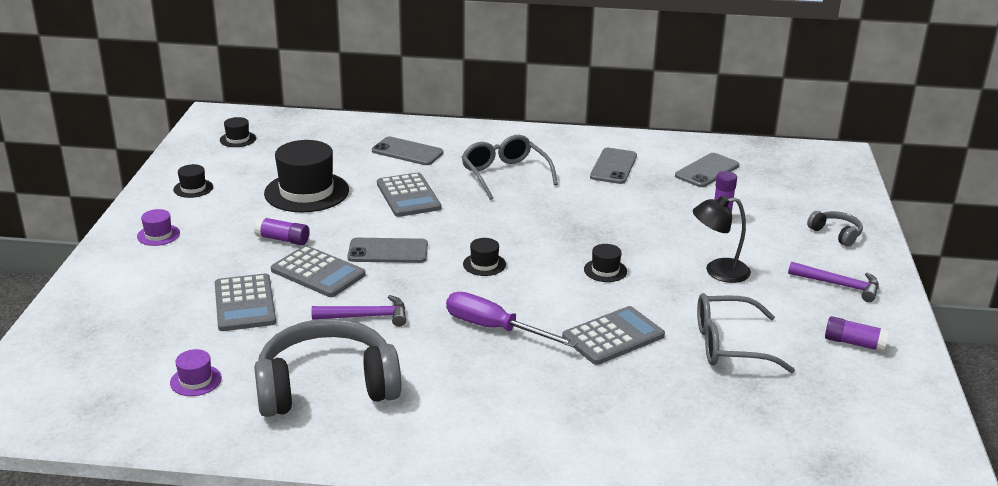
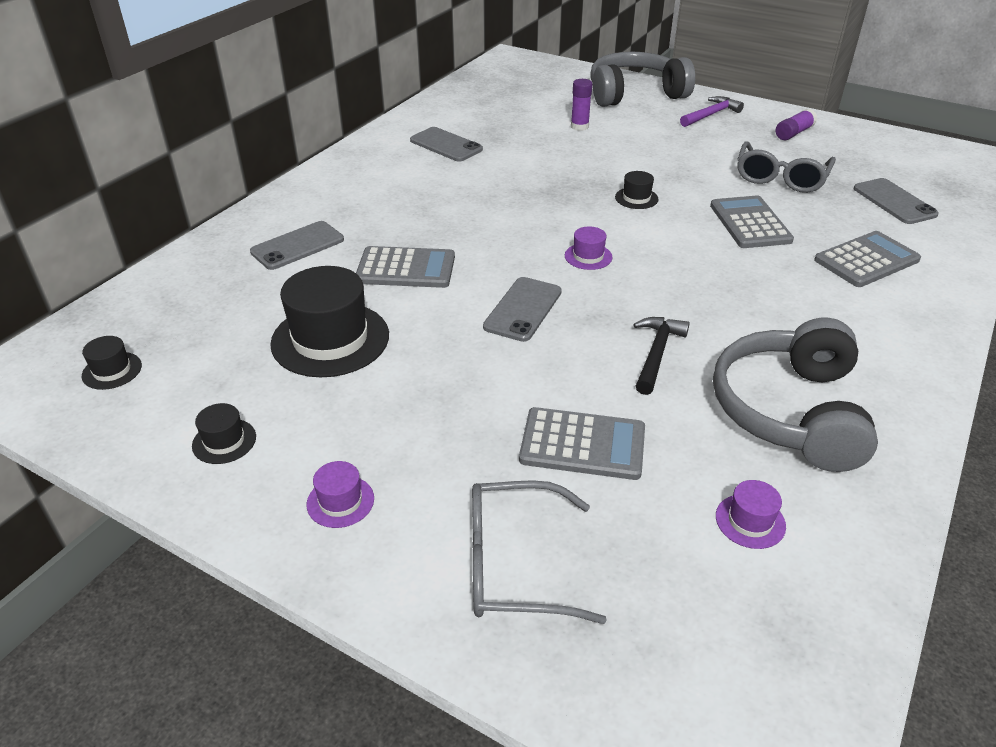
camera: 65 degrees left, 10 degrees up
purple glue stick [254,217,309,245] -> none
grey calculator [271,245,366,297] -> grey calculator moved to [814,231,921,287]
purple hammer [312,295,406,327] -> black hammer [633,317,690,395]
purple screwdriver [446,292,578,347] -> none
grey glasses [462,135,558,200] -> grey glasses moved to [472,480,606,624]
black hat [463,238,506,276] -> purple hat [565,227,612,270]
grey phone [675,153,739,187] -> grey phone moved to [853,178,939,224]
black lamp [693,195,751,283] -> none
grey headphones [807,211,863,247] -> grey headphones [590,51,695,107], size x2.27

